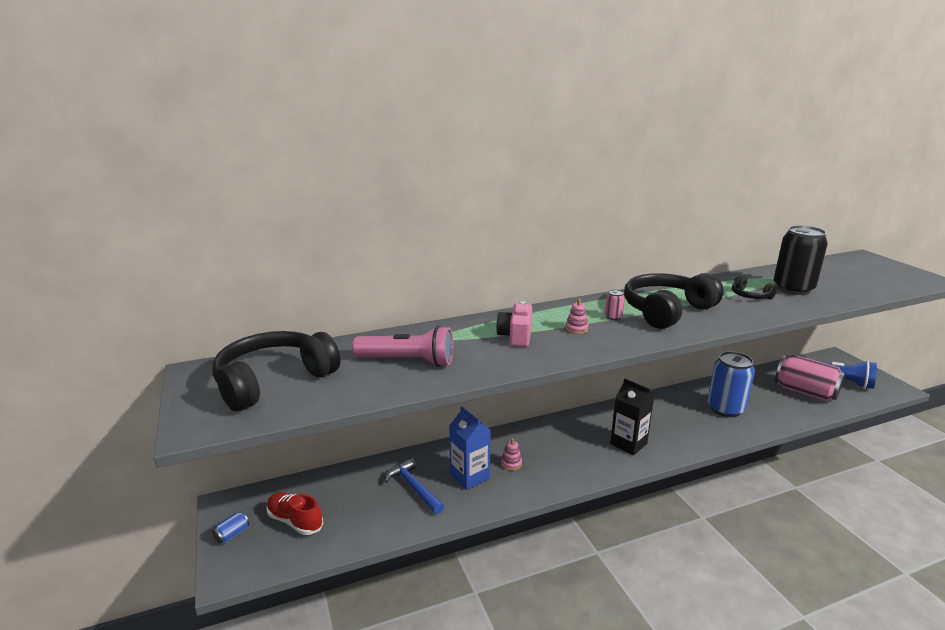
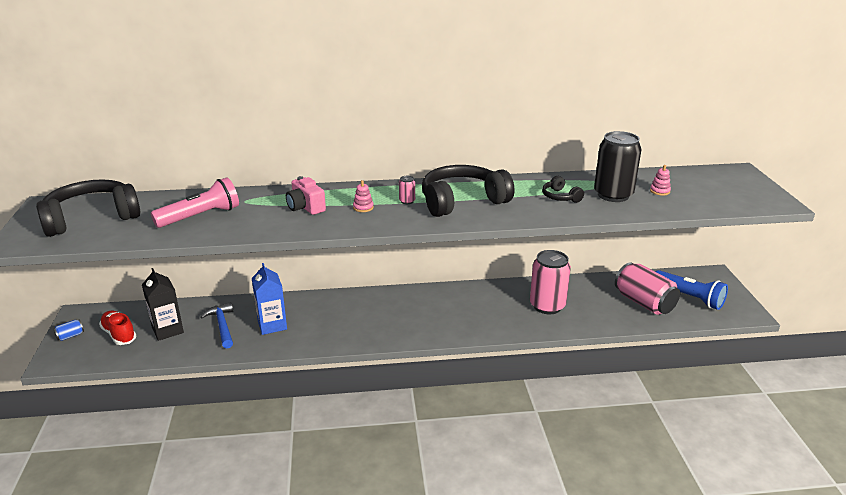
camera: 15 degrees right, 5 degrees up
pink flashlight [352,326,453,367] -> pink flashlight turned 60 degrees counterclockwise [151,177,239,228]
pink camera [496,301,532,347] -> pink camera turned 60 degrees counterclockwise [286,176,326,215]
pink stacking toy [501,438,522,471] -> pink stacking toy moved to [650,165,671,196]
black carton [610,379,654,456] -> black carton moved to [142,268,184,341]
blue can [707,351,755,417] -> pink can [530,250,571,314]

